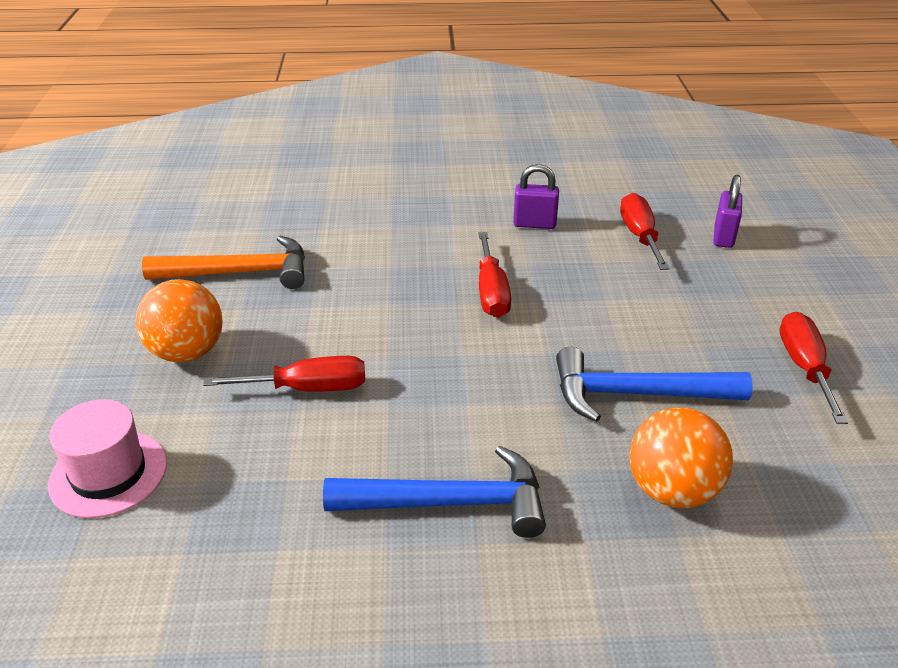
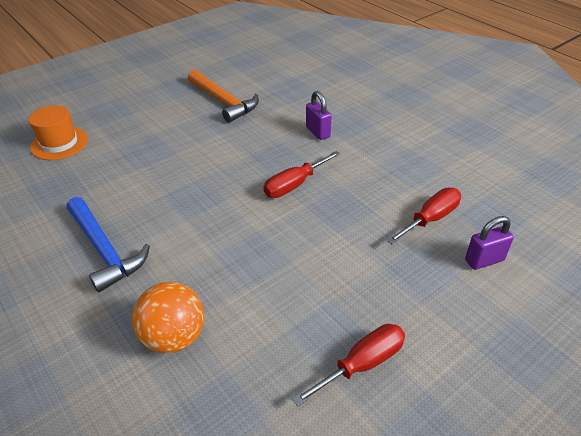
camera: 55 degrees right, 5 degrees up
pink hat [48,399,167,518] -> orange hat [29,105,88,160]
orange ball [136,279,223,362] -> none
red screwdriver [203,356,365,392] -> none
purple padlock [513,164,559,229] -> purple padlock moved to [306,91,332,140]
blue hammer [556,347,753,422] -> none

